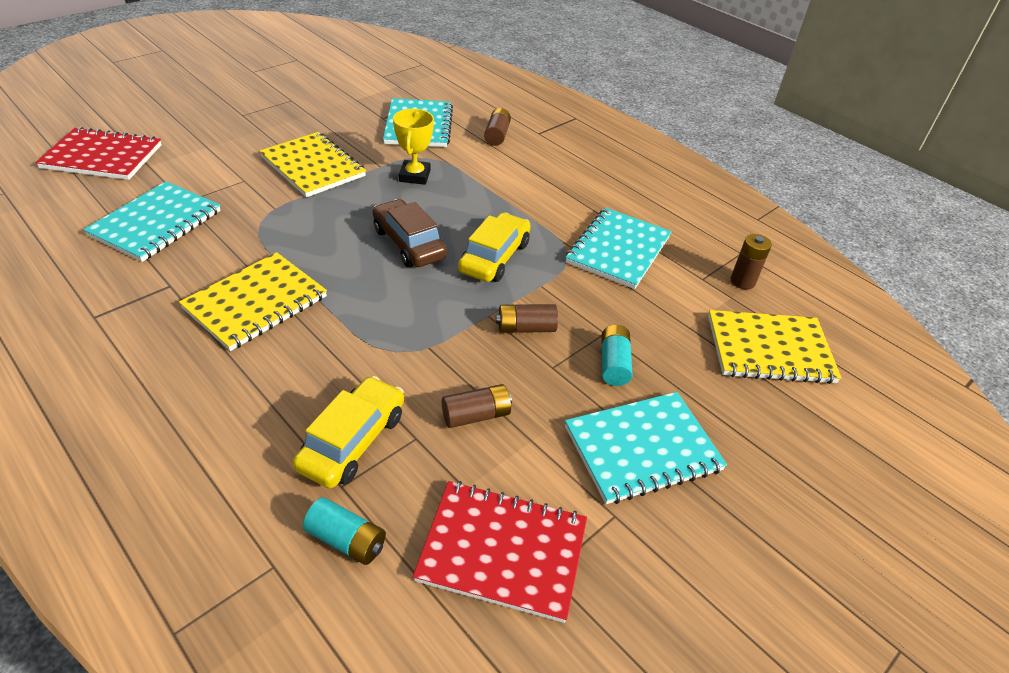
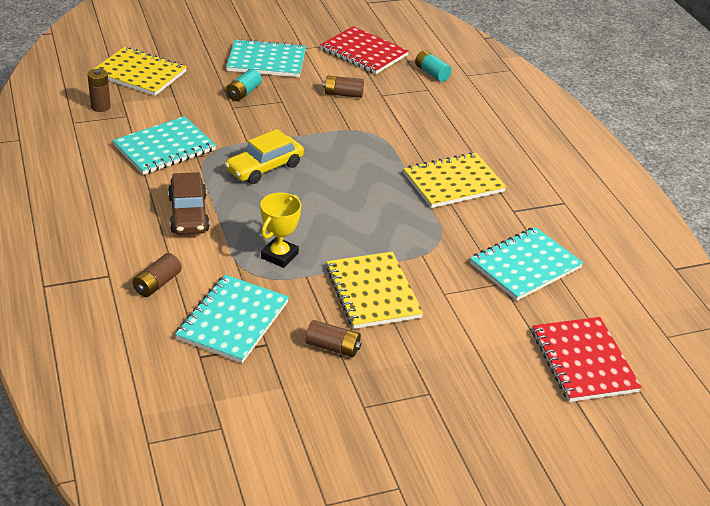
camera: 155 degrees left, 5 degrees down
red notebook [35,127,162,180] -> red notebook turned 45 degrees clockwise [532,317,642,402]
yellow car [293,376,404,488] -> none
brown car [372,199,447,267] -> brown car moved to [168,172,210,235]
brown battery [496,304,558,333] -> brown battery moved to [306,320,361,357]

